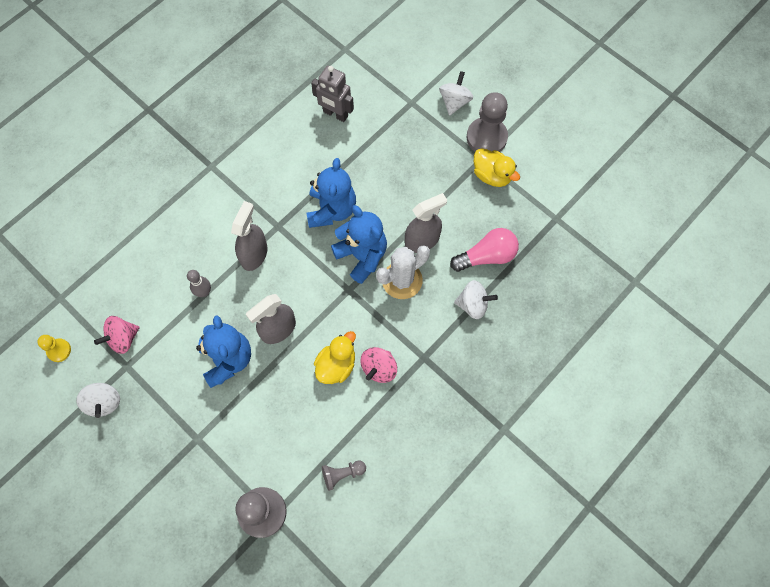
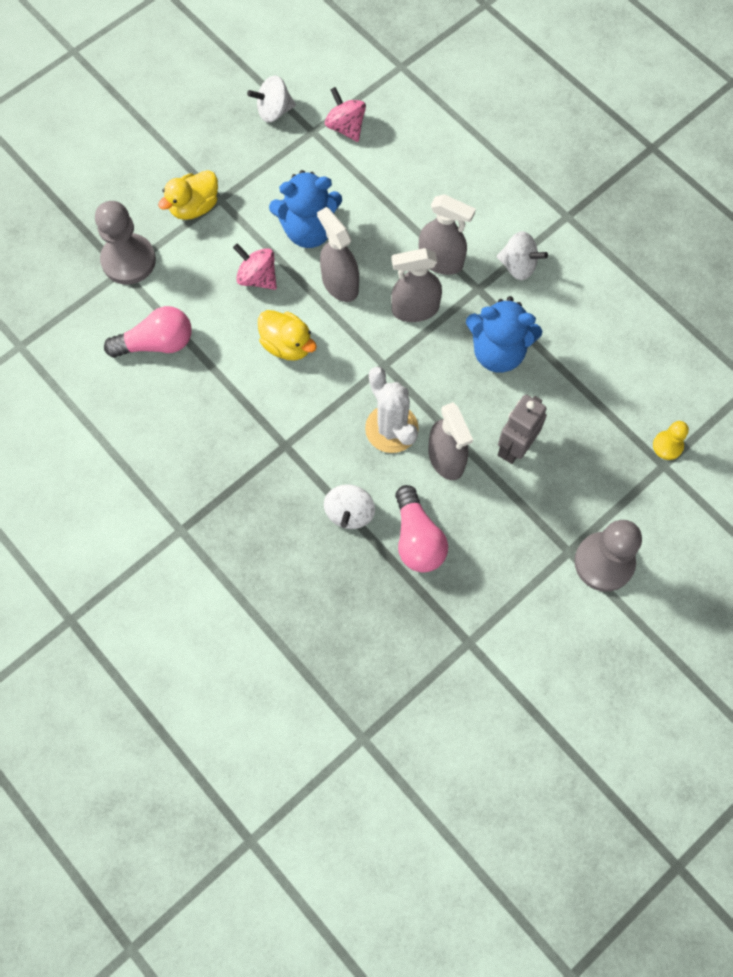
camera: 95 degrees right, 0 degrees up
yellow pawn [37,335,71,362] -> yellow pawn moved to [653,421,689,460]
grey bowling pin [187,270,211,297] -> none
grey robot [311,66,354,122] -> grey robot moved to [498,395,547,464]
grey pawn [322,461,366,491] -> pink light bulb [104,306,192,358]
blue teddy bear [331,205,387,284] -> none
pink spinning top [361,347,397,383] -> pink spinning top moved to [233,243,277,290]
white spinning top [439,71,473,116] -> white spinning top moved to [497,231,548,280]
yellow duck [474,148,520,187] -> yellow duck moved to [158,170,218,220]
none -> grey spray bottle [391,248,442,322]

